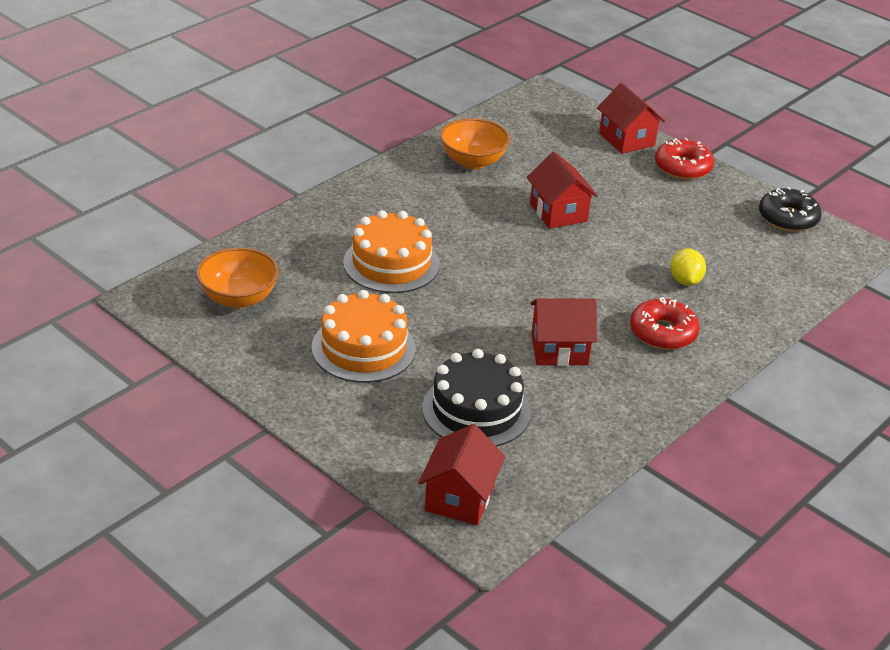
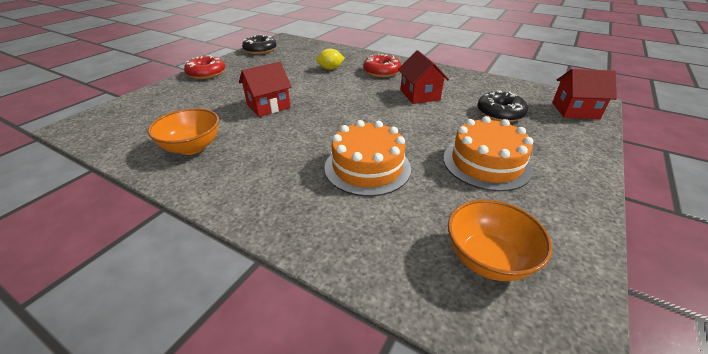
camera: 100 degrees left, 0 degrees up
black cake [422,349,531,447] -> black donut [477,90,528,122]
red house [597,83,665,154] -> none

